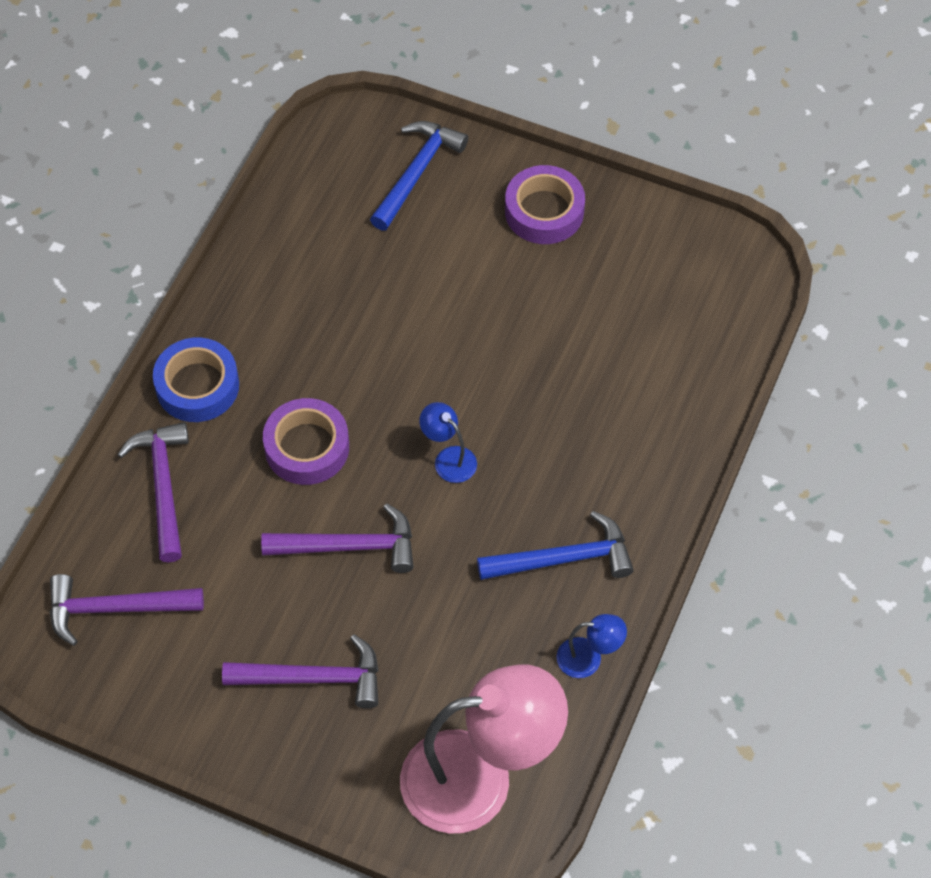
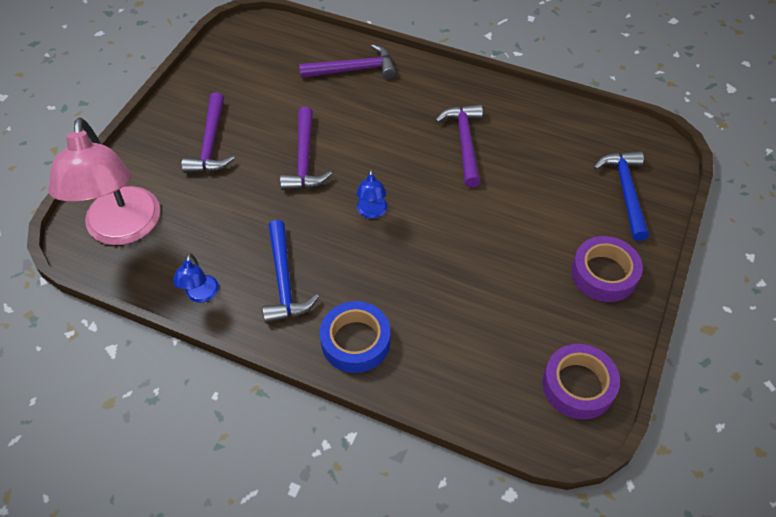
camera: 90 degrees right, 5 degrees down
purple hammer [50,574,204,646] -> purple hammer moved to [435,104,483,187]
blue tape [153,338,239,422] -> blue tape moved to [320,301,390,373]
purple tape [263,398,349,485] -> purple tape moved to [542,344,620,419]
blue hammer [370,121,468,231] -> blue hammer turned 120 degrees counterclockwise [594,151,649,241]
blue lamp [419,402,477,483] -> blue lamp turned 135 degrees clockwise [356,169,387,219]

